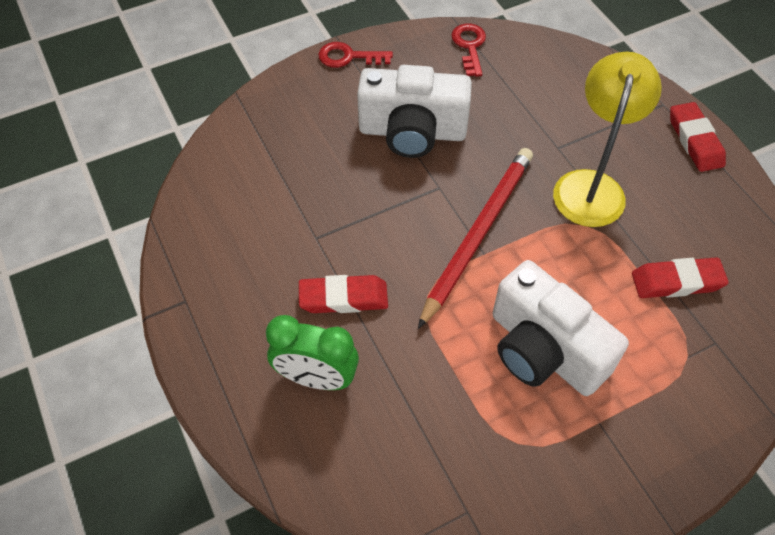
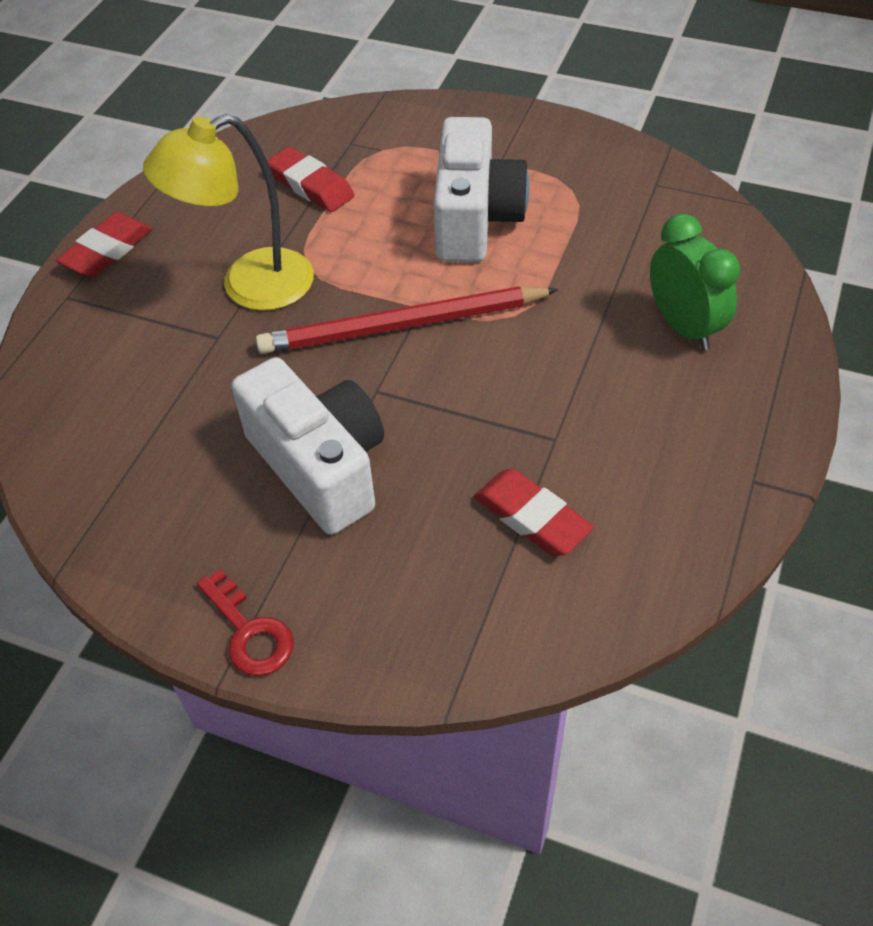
camera: 130 degrees left, 5 degrees down
red eraser [299,275,388,313] -> red eraser moved to [474,469,594,556]
red key [451,23,486,77] -> none

